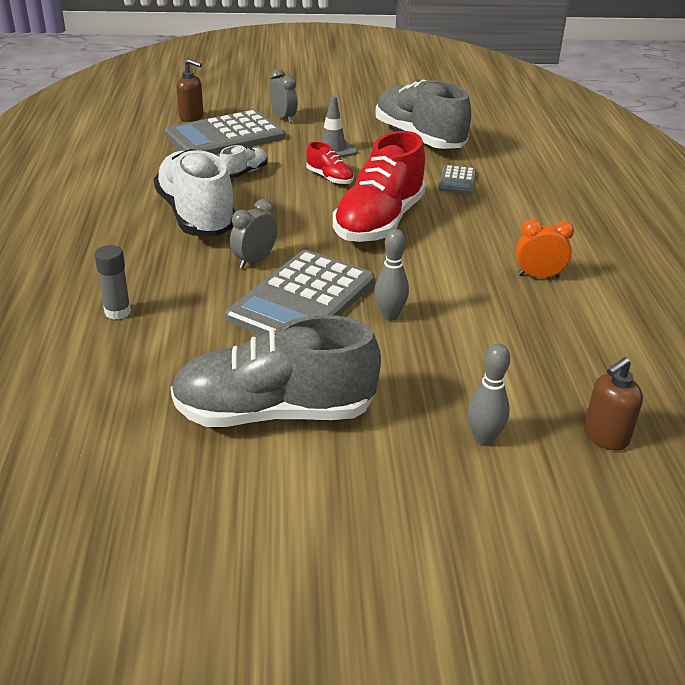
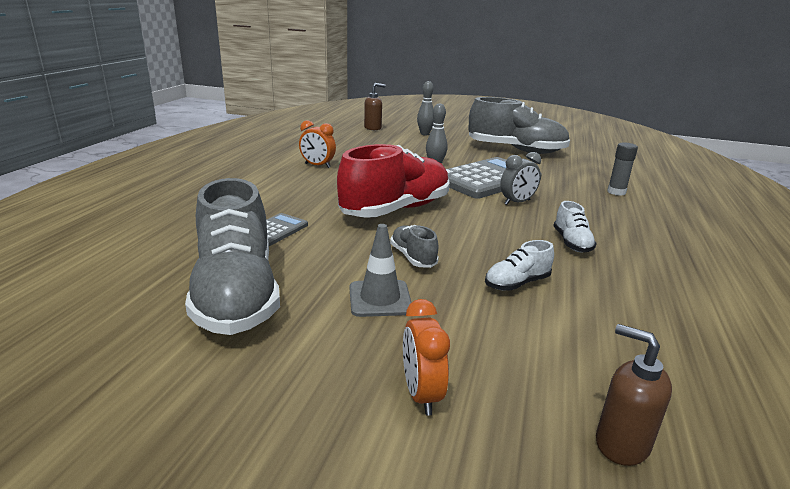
camera: 160 degrees left, 10 degrees down
white shoe [154,149,235,237] -> white shoe [553,201,597,253], size x0.45
grey calculator [165,110,285,155] -> none
grey clock [270,69,298,123] -> orange clock [403,299,450,416]
red shoe [306,142,354,185] -> grey shoe [390,225,439,268]

